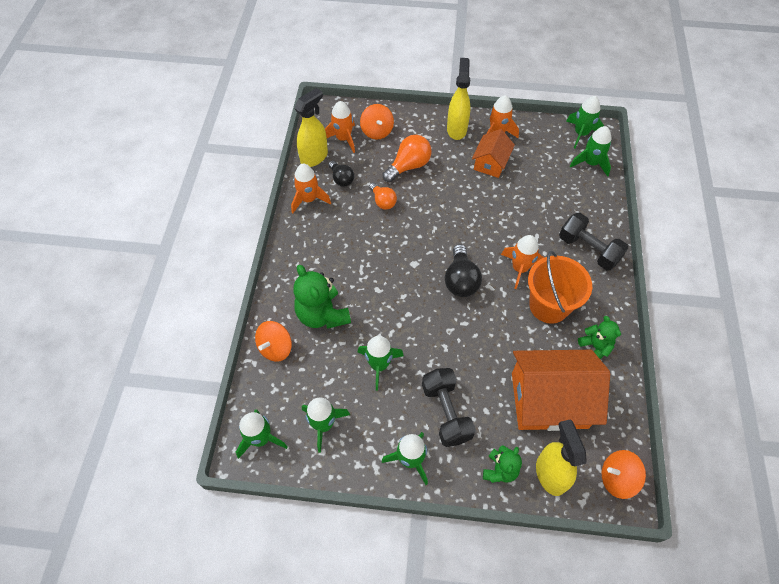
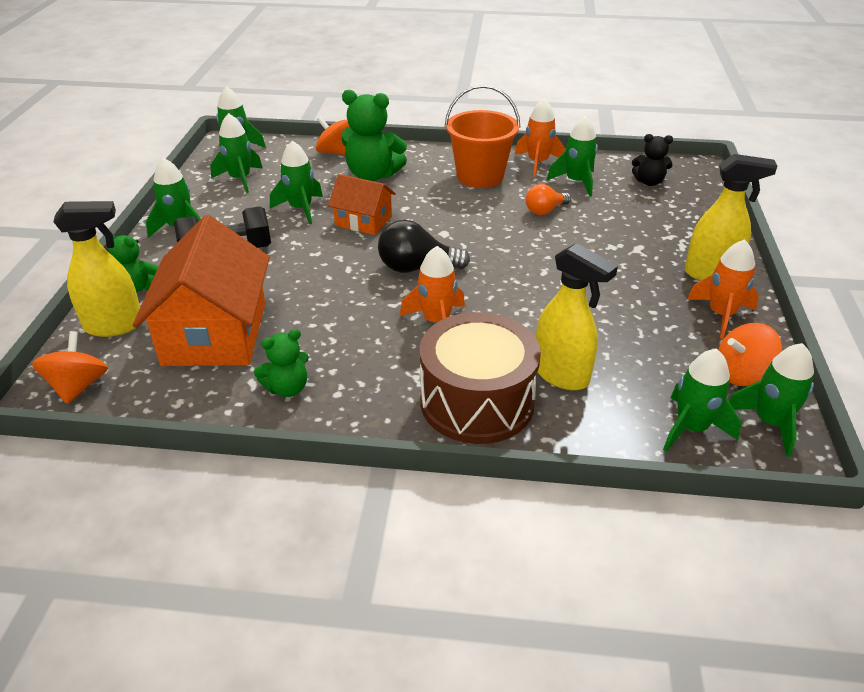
camera: 90 degrees right, 20 degrees down
green teddy bear [293,265,351,329] -> green teddy bear turned 135 degrees counterclockwise [342,90,407,181]
yellow spray bottle [294,88,328,167] -> yellow spray bottle moved to [536,243,618,390]
orange rocket [325,101,355,153] -> black teddy bear [632,134,673,186]
black light bulb [329,161,354,187] -> green rocket [547,116,598,197]
orange spinning top [360,104,394,140] -> orange spinning top moved to [718,323,782,386]
orange light bulb [382,135,432,182] -> none
orange house [472,129,515,178] -> orange house moved to [328,174,396,235]
orange bucket [528,251,592,324] -> orange bucket moved to [445,85,520,188]
black dumbbell [559,213,628,271] -> brown drum [420,312,541,444]

